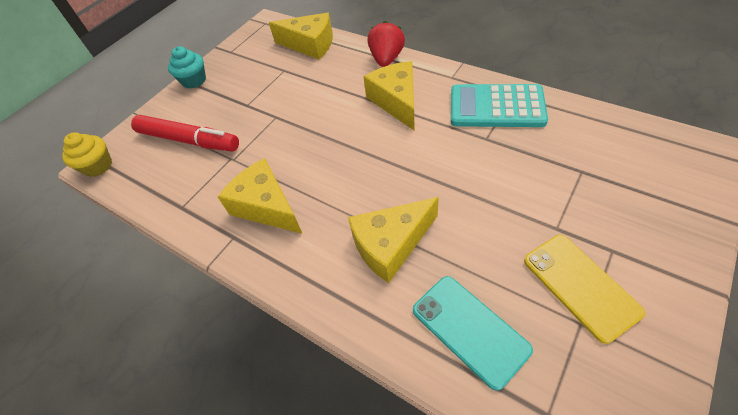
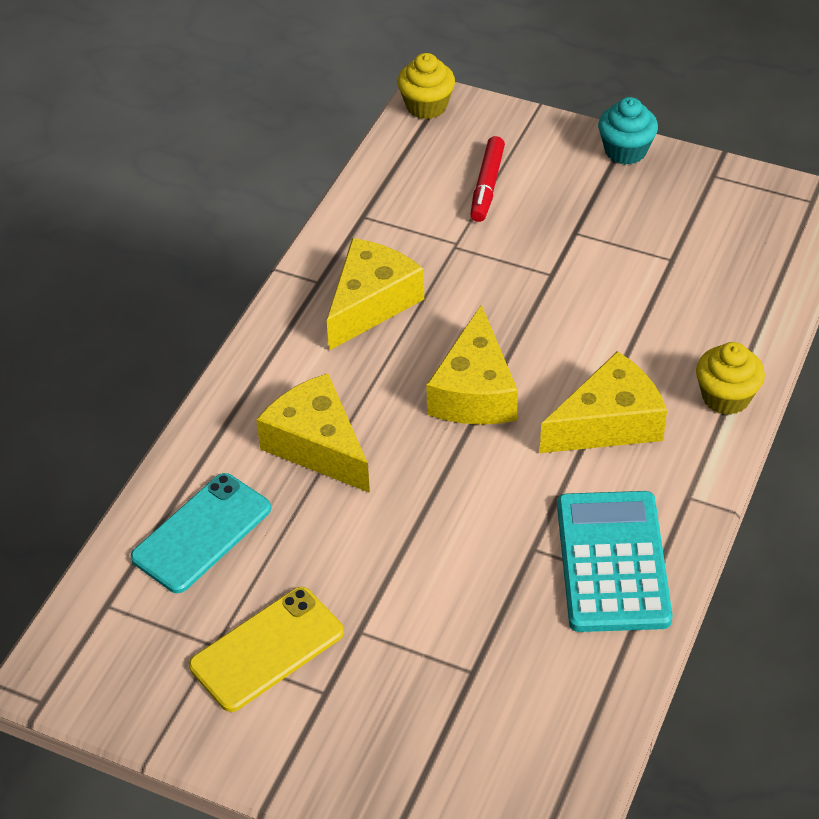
camera: 75 degrees right, 5 degrees down
red marker [131,115,239,152] -> red marker [470,136,505,222], size x0.62
yellow cheese [269,12,333,60] -> yellow cheese moved to [426,305,518,425]
red strawberry [368,21,405,67] -> yellow cupcake [696,342,765,415]

